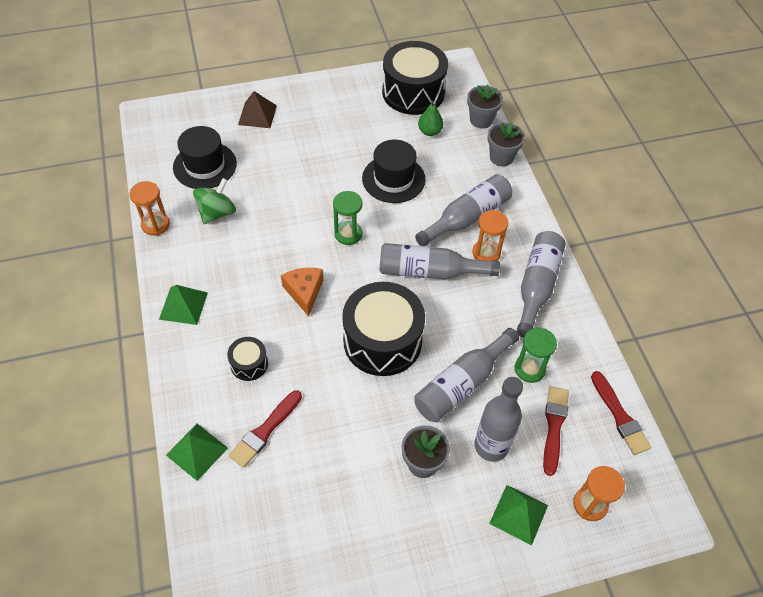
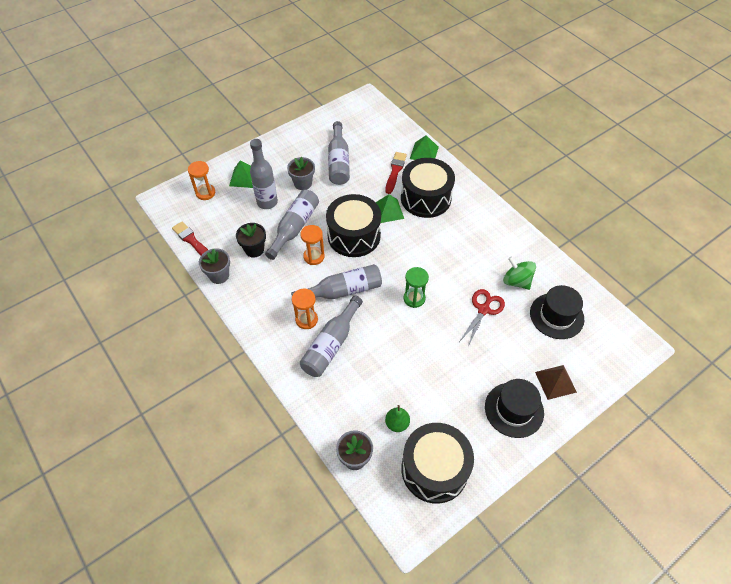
camera: 160 degrees right, 0 degrees up
orange hourglass [129,181,170,236] -> orange hourglass moved to [300,225,325,265]
green pyramid [159,285,208,325] -> green pyramid moved to [376,194,404,223]
green spinning top [193,178,236,224] -> green spinning top turned 120 degrees clockwise [503,256,536,290]
black drum [227,337,268,381] -> black drum [401,158,455,218], size x2.16
orange cheese [281,268,323,316] -> none
black hat [362,139,426,203] -> black hat moved to [485,379,544,438]
grey flower pot [488,122,525,167] -> grey flower pot moved to [199,249,230,284]
green hourglass [515,328,557,383] -> black flower pot [236,223,266,258]
grey bottle [516,231,566,338] -> grey bottle moved to [328,121,350,185]
red brush [543,386,569,476] -> none
none -> red scissors [459,289,505,345]

